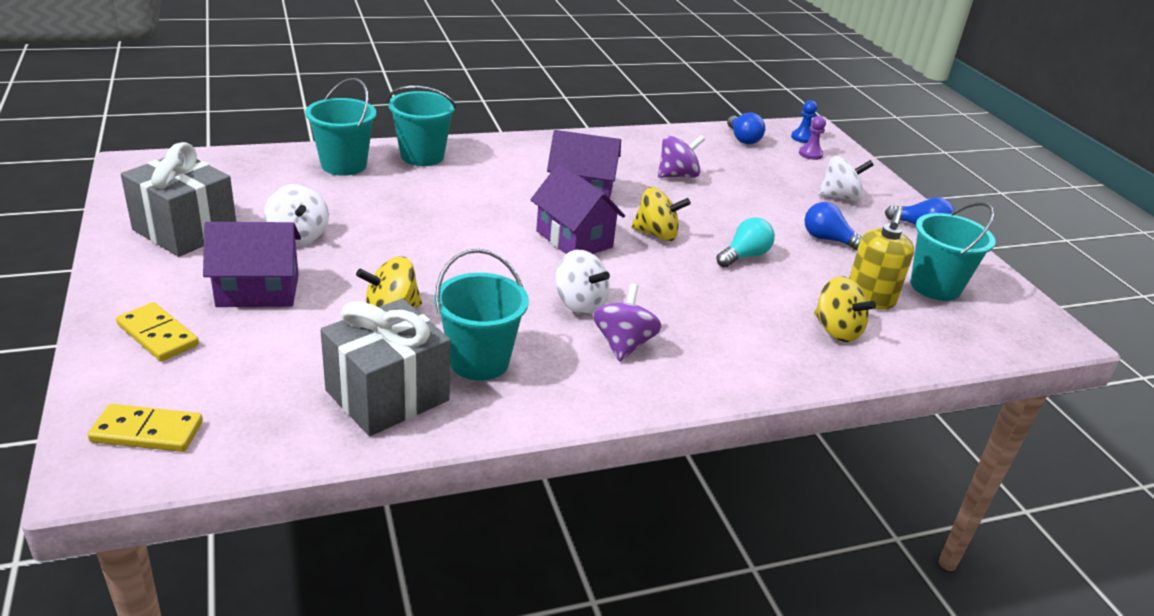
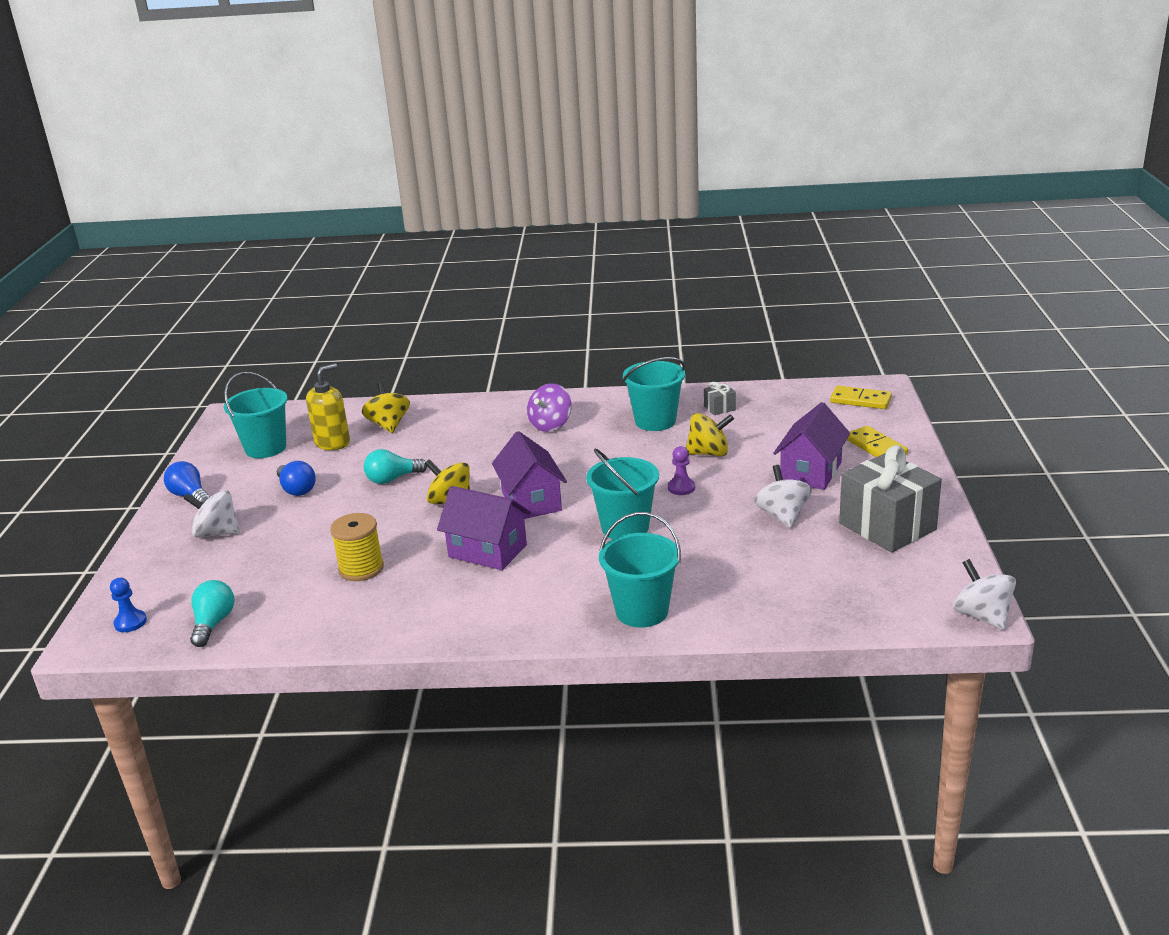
camera: 155 degrees left, 5 degrees down
purple house [203,222,301,307] -> purple house turned 75 degrees counterclockwise [773,402,850,490]
turquoise bucket [305,78,376,176] -> turquoise bucket moved to [586,449,659,539]
grey gift [320,298,450,436] -> grey gift [704,382,736,415], size x0.42
white spinning top [555,250,610,315] -> white spinning top moved to [953,559,1016,630]
purple spinning top [658,135,705,178] -> yellow spool [330,513,384,581]
blue light bulb [727,112,765,144] -> turquoise light bulb [190,580,235,647]
purple pawn [799,116,826,160] -> purple pawn moved to [668,446,695,495]

